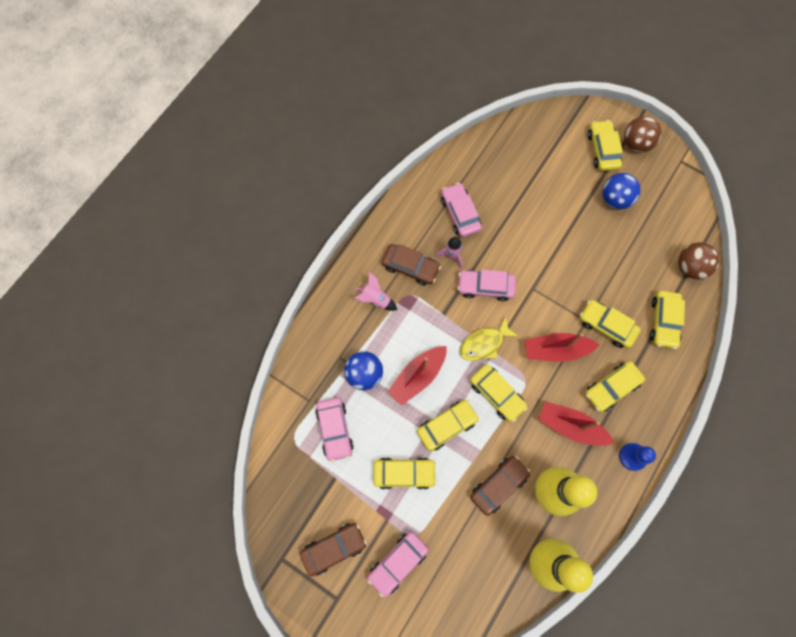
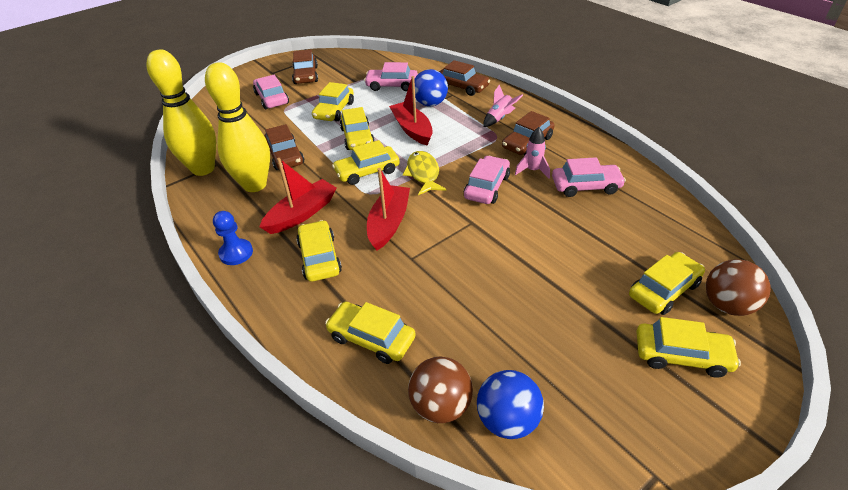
camera: 110 degrees right, 30 degrees down
yellow car [580,300,641,348] -> yellow car moved to [629,252,705,315]
blue ball [602,173,641,209] -> blue ball moved to [477,370,544,439]
brown ball [624,116,662,153] -> brown ball moved to [706,259,771,316]
none -> brown car [439,60,490,96]

